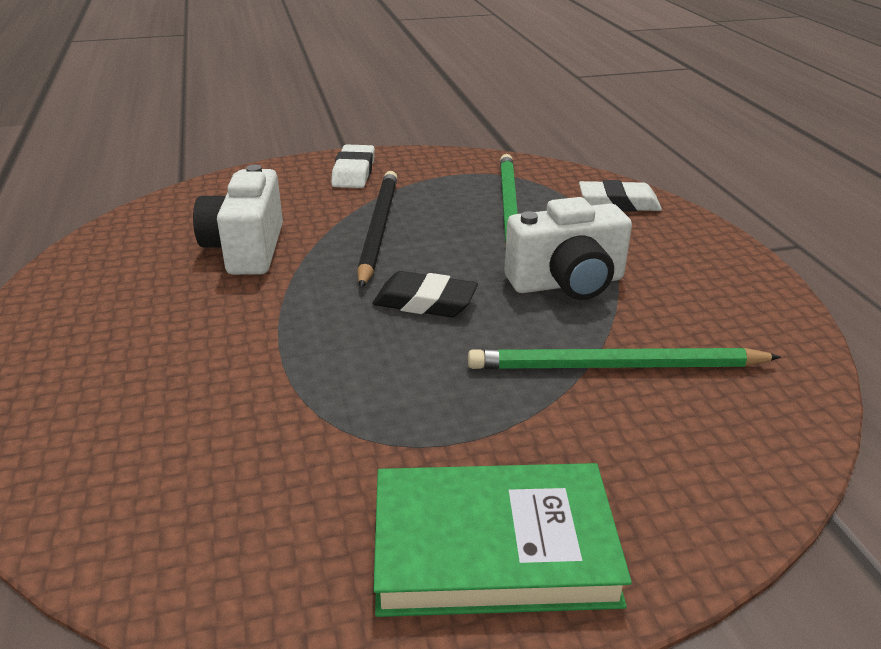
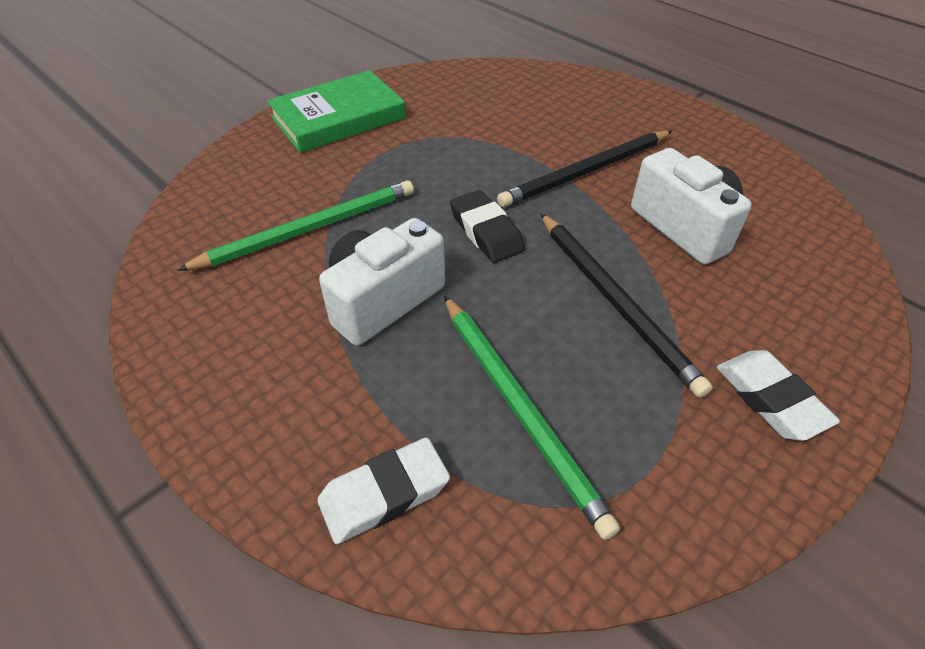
camera: 150 degrees right, 15 degrees up
black eraser [372,271,478,317] -> black eraser turned 75 degrees clockwise [450,190,525,263]
none -> black pencil [497,131,672,207]

